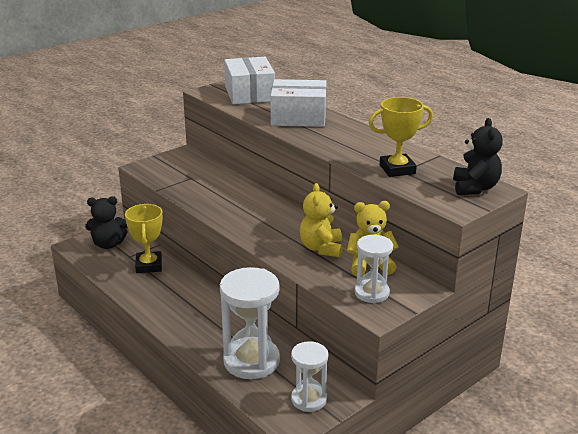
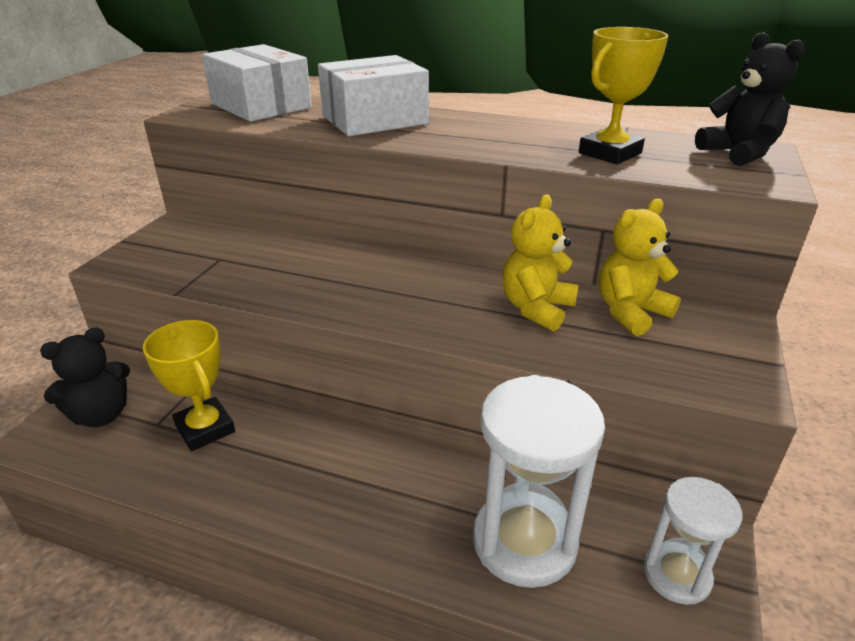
camera: 30 degrees left, 5 degrees up
yellow teddy bear [300,183,343,257] -> yellow teddy bear turned 60 degrees clockwise [502,195,578,331]
white hourglass [355,235,393,303] -> none

